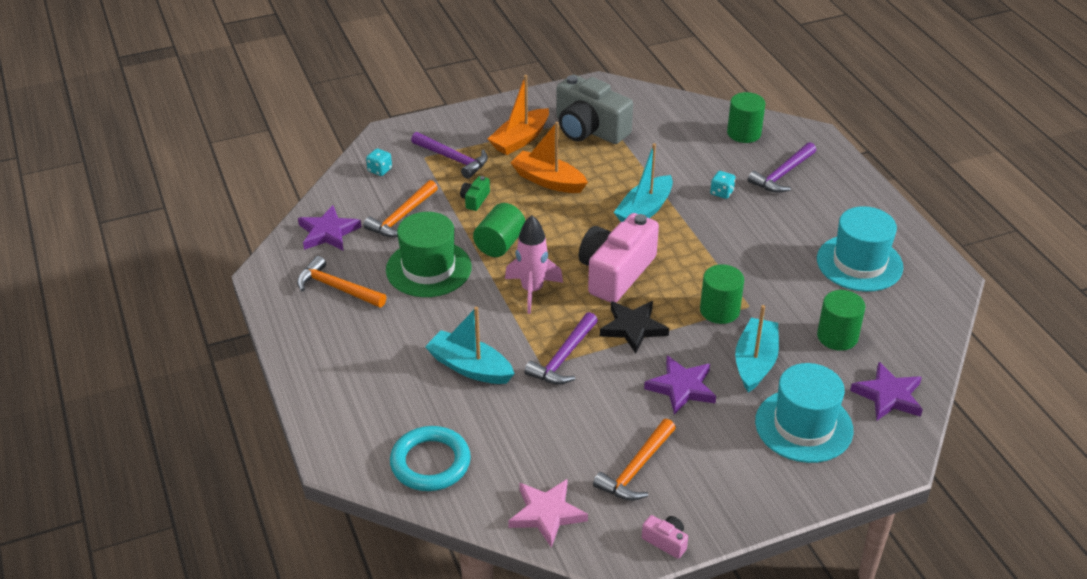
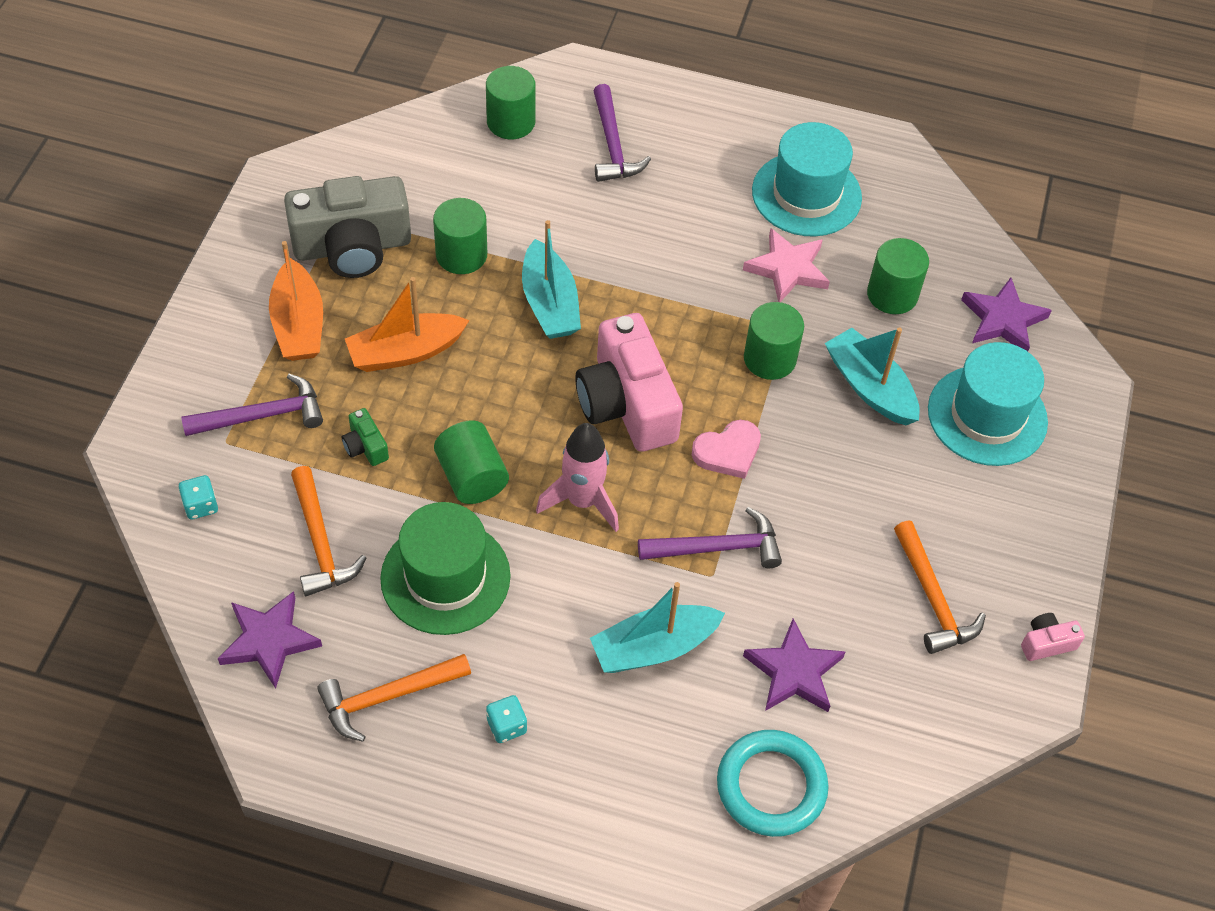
camera: 55 degrees left, 15 degrees up
pink star [508,479,588,548] -> pink star moved to [743,228,830,302]
purple hammer [524,312,598,384] -> purple hammer turned 75 degrees counterclockwise [638,507,782,568]
black star [600,301,669,354] -> pink heart [692,420,761,479]
purple star [644,356,716,415] -> purple star moved to [743,619,846,712]
turquoise dice [710,171,736,199] -> turquoise dice moved to [486,695,527,743]
none -> green cylinder [433,198,487,274]

